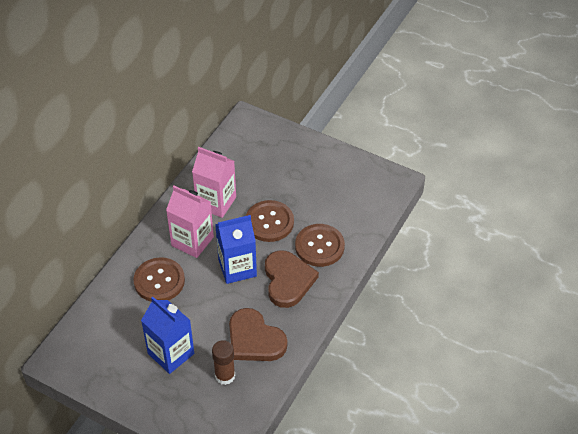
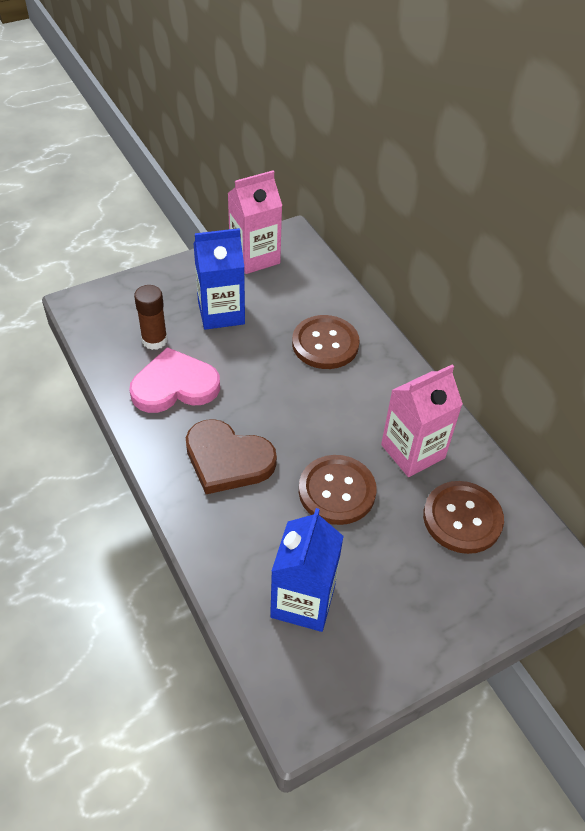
camera: 120 degrees right, 0 degrees up
pink carton [166,185,214,258] -> pink carton moved to [228,170,282,274]
blue carton [215,215,257,284] -> blue carton moved to [270,508,344,632]
brown heart [229,308,287,361] -> pink heart [129,347,220,413]
brown button [295,224,345,267] -> brown button moved to [423,481,504,554]

